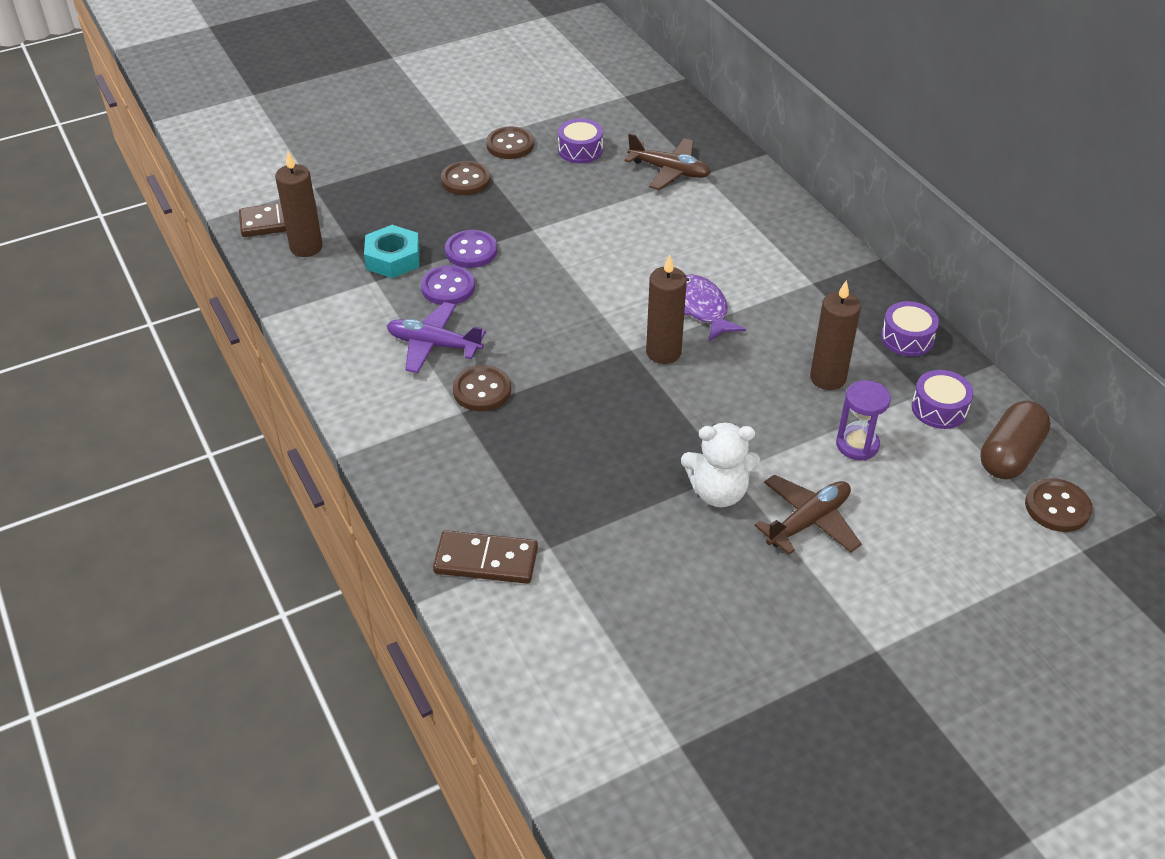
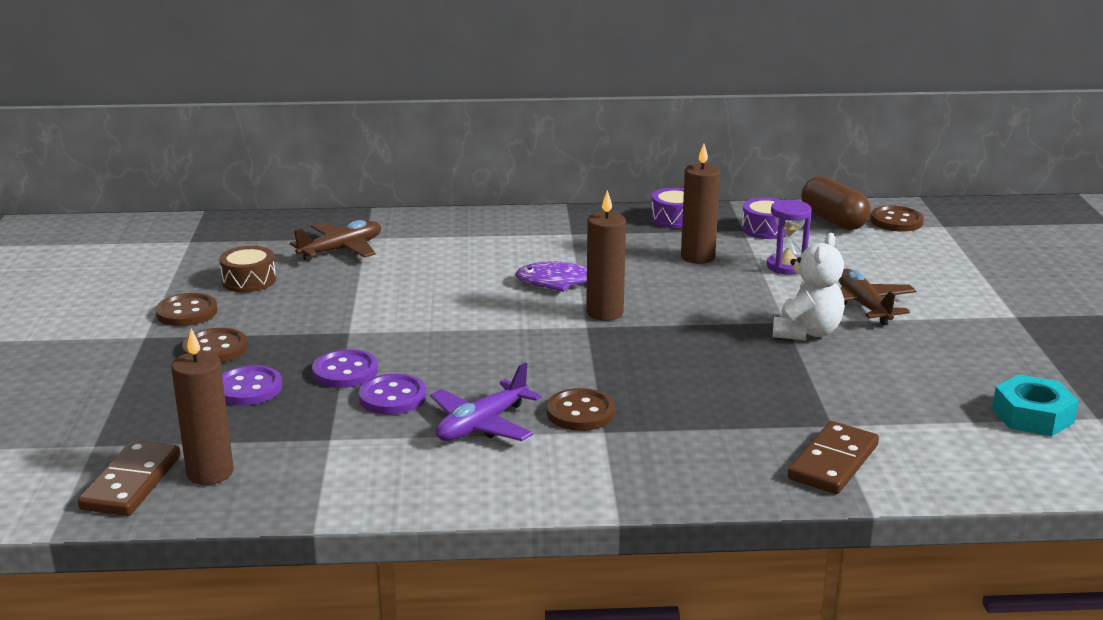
camera: 65 degrees left, 20 degrees down
turquoise nut [364,225,420,278] -> turquoise nut moved to [992,375,1079,436]
purple drum [558,118,603,163] -> brown drum [219,246,276,292]
none -> purple button [222,365,282,406]

